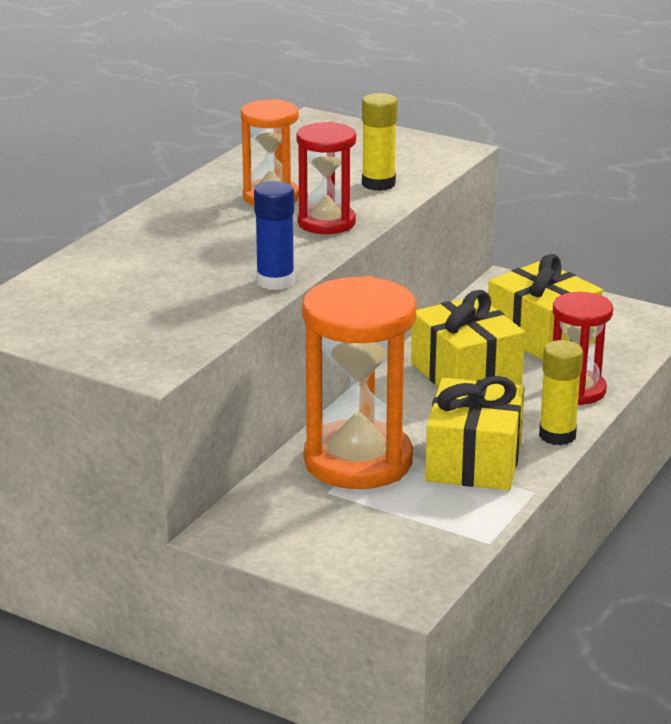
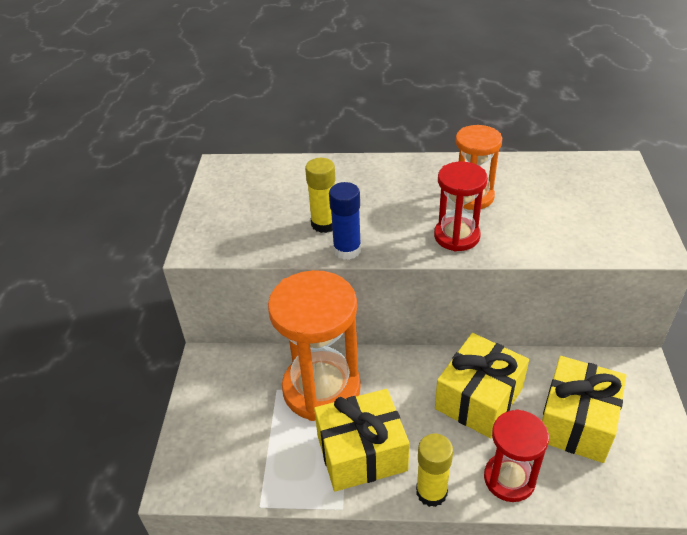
camera: 65 degrees right, 15 degrees up
yellow glue stick [362,93,398,191] -> yellow glue stick moved to [305,158,336,233]

